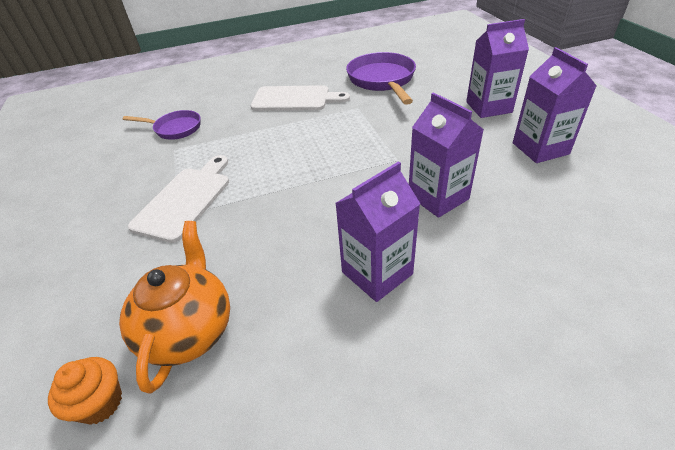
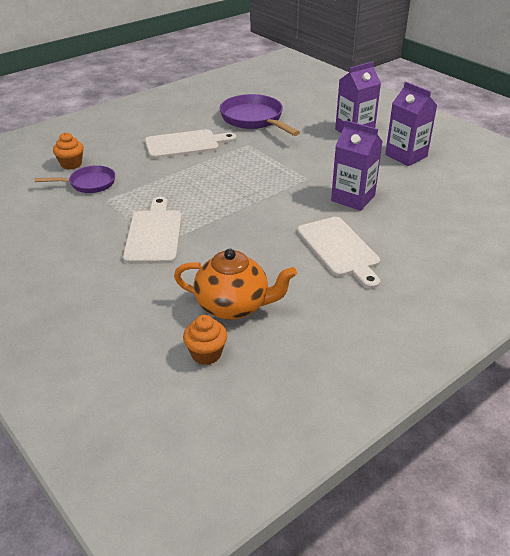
camera: 25 degrees left, 5 degrees down
orange teapot [119,221,230,393] -> orange teapot turned 120 degrees clockwise [174,249,297,320]
purple carton [335,161,420,302] -> white cutting board [297,217,380,289]
none -> orange cupcake [53,132,84,169]

